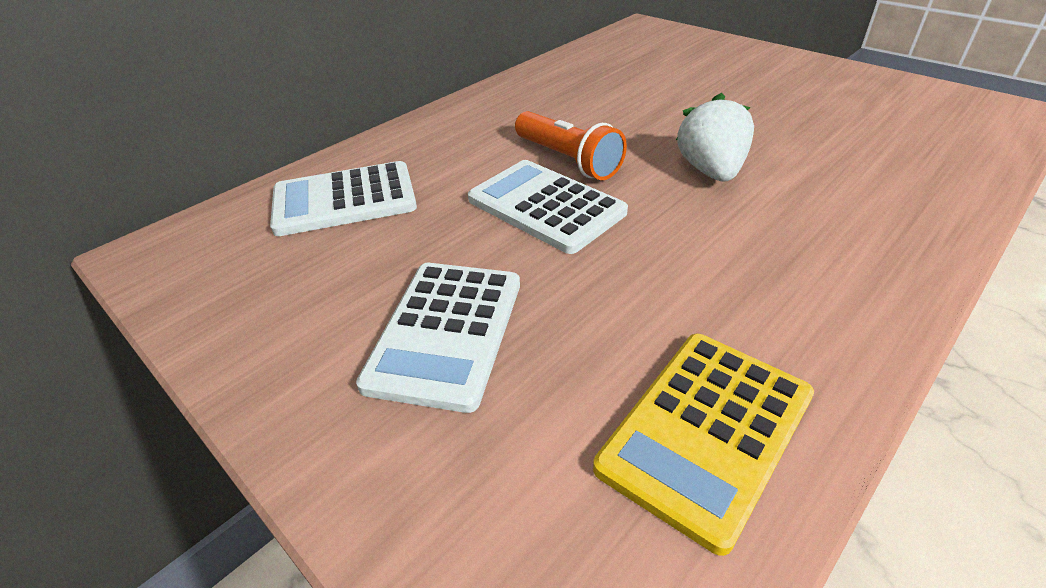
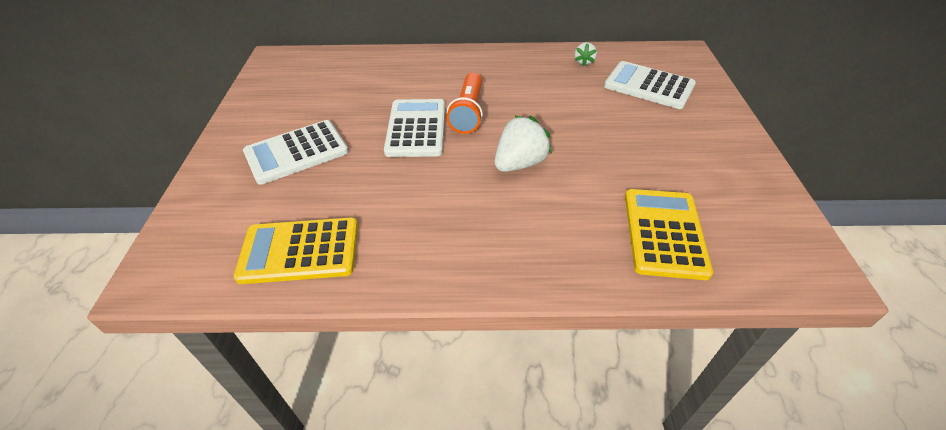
camera: 45 degrees right, 5 degrees up
white calculator [270,161,417,236] -> white calculator moved to [604,61,696,109]
none -> white strawberry [575,42,597,66]
none -> yellow calculator [625,189,713,280]

